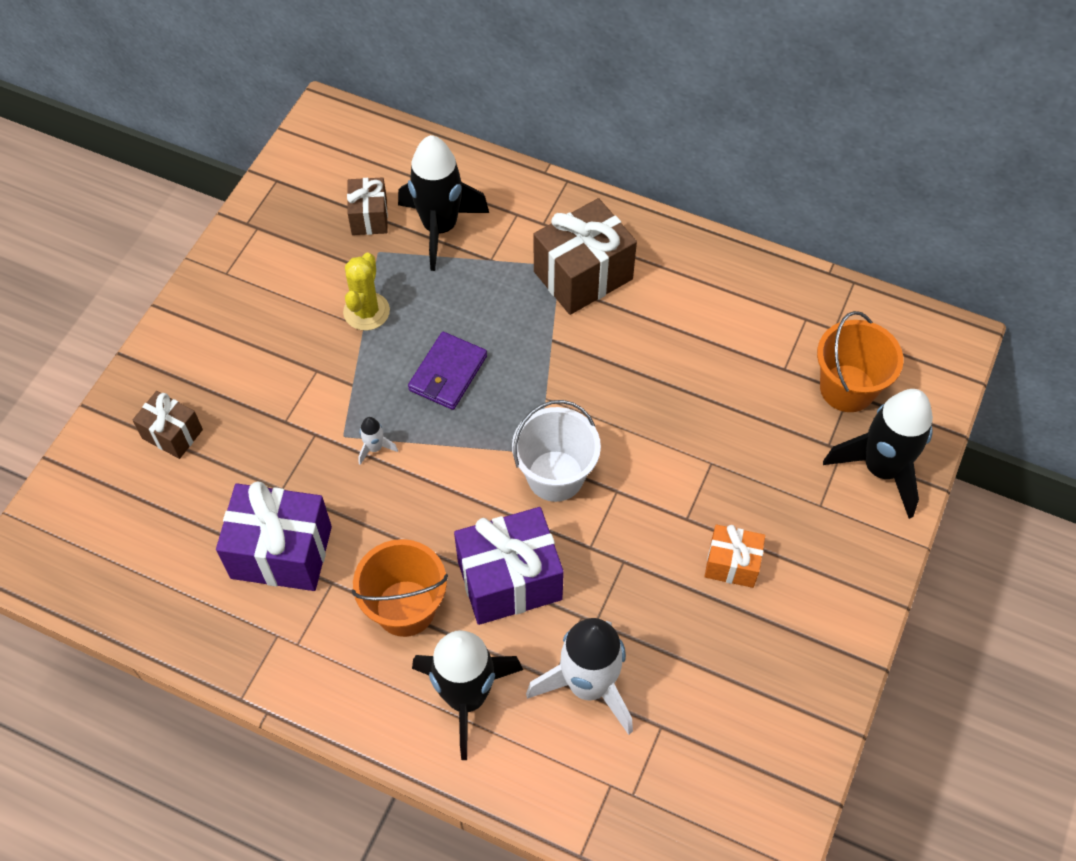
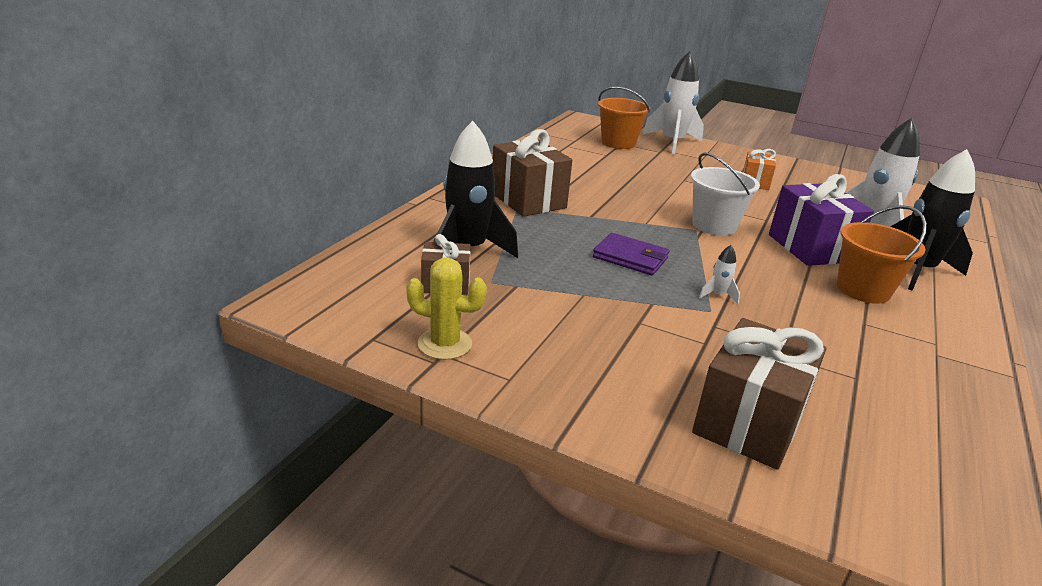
camera: 90 degrees left, 30 degrees down
brown gift [132,391,203,459] -> brown gift [692,318,826,470], size x1.76
purple gift [216,482,332,591] -> none
yellow cactus [343,253,390,331] -> yellow cactus moved to [406,257,487,360]
black rocket [823,389,933,519] -> white rocket [643,51,704,155]

